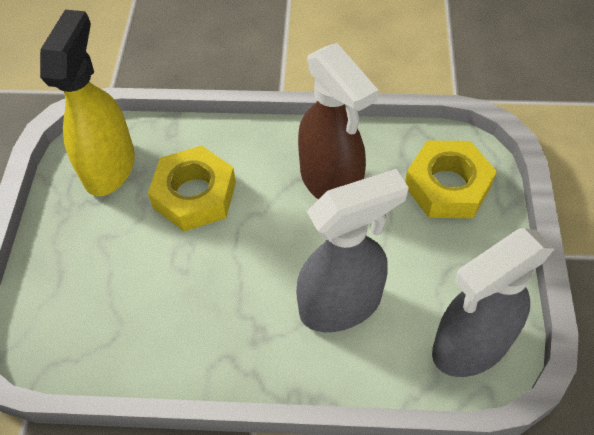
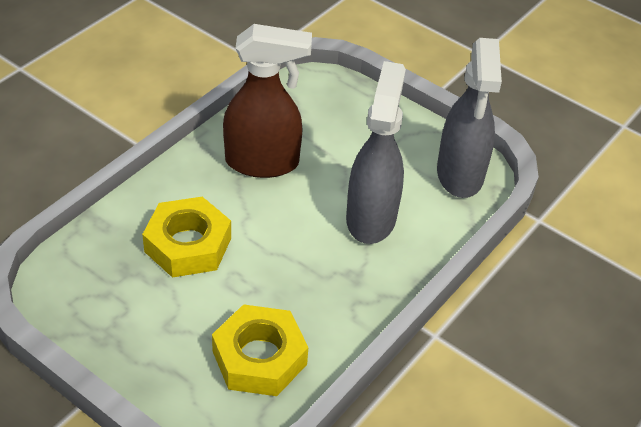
camera: 60 degrees left, 10 degrees down
yellow spray bottle [40,10,135,196] -> none
yellow nut [405,141,497,218] -> yellow nut moved to [212,304,308,396]

